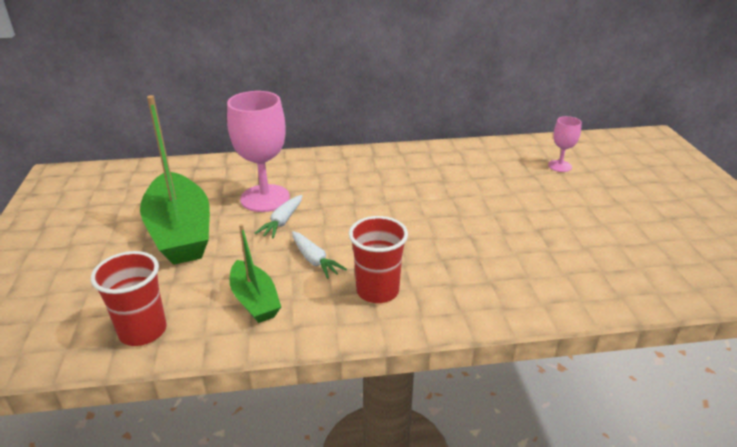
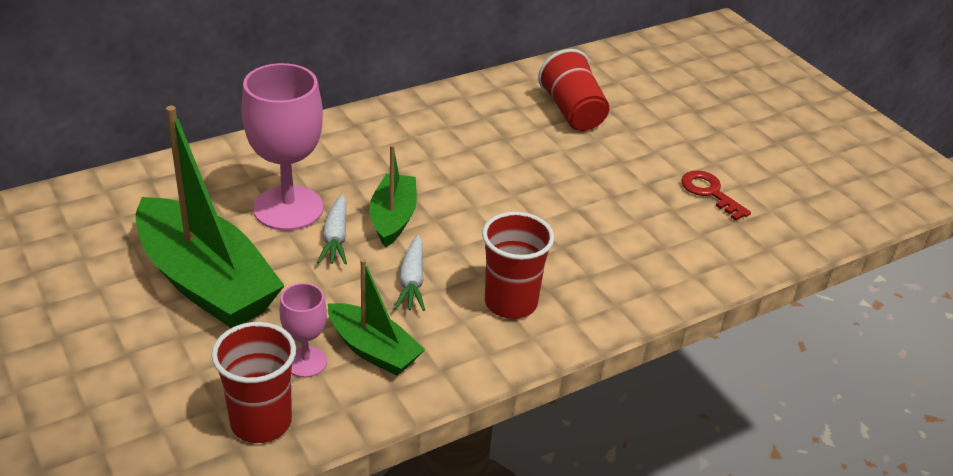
camera: 25 degrees left, 5 degrees up
white carrot [292,231,347,279] -> white carrot turned 60 degrees clockwise [394,235,425,311]
pink goblet [548,116,582,172] -> pink goblet moved to [280,283,327,378]
none -> green boat [369,145,417,247]
none -> red cup [538,49,609,131]
none -> red key [681,171,751,221]

